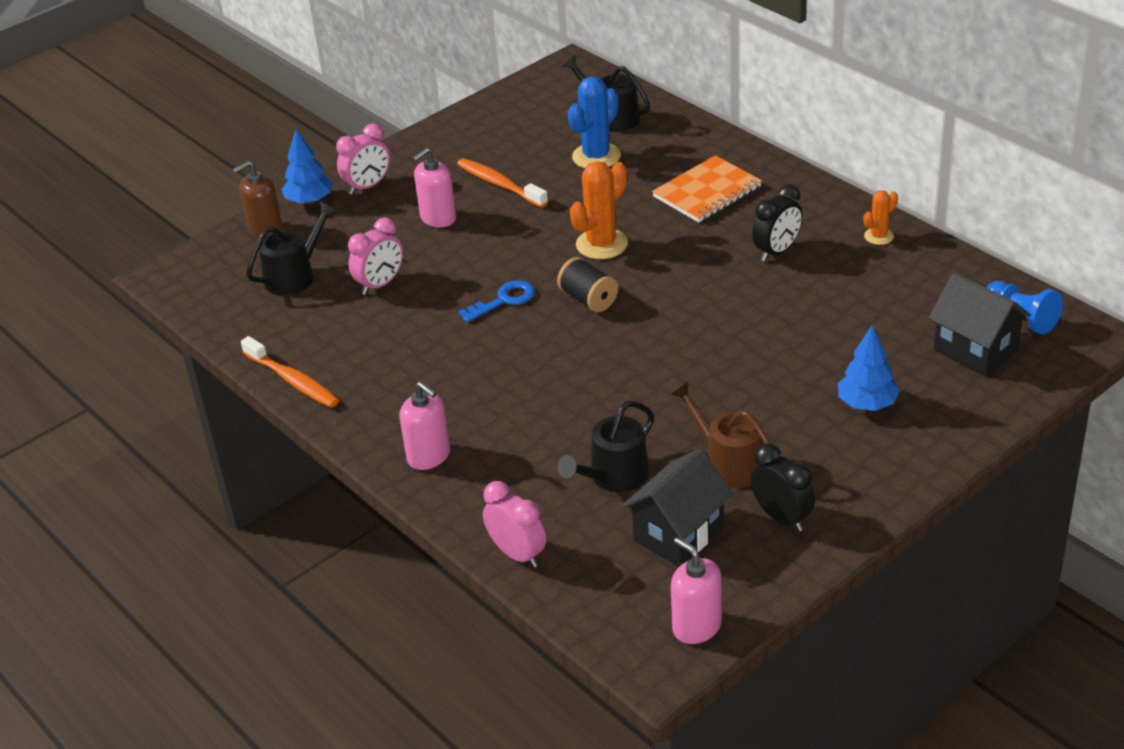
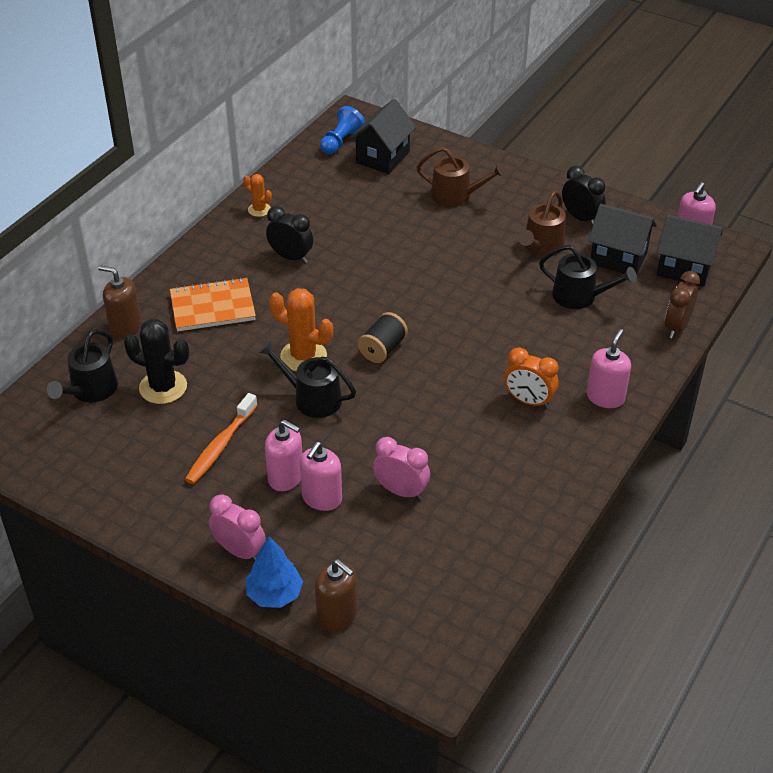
camera: 110 degrees left, 5 degrees up
orange toothbrush [241,336,339,408] -> none
black watering can [246,201,337,295] -> black watering can moved to [258,340,356,418]
blue key [458,280,535,323] -> none
pink clock [483,481,546,568] -> brown clock [665,271,700,339]
blue cactus [568,76,621,168] -> black cactus [124,319,189,404]
orange notebook [652,155,762,223] -> orange notebook turned 45 degrees counterclockwise [170,277,256,331]
black clock [750,443,815,531] -> black clock turned 105 degrees clockwise [562,166,606,226]
blue tree [838,326,900,411] -> brown watering can [417,147,506,207]
none -> brown soap dispenser [98,266,141,338]
none -> pink soap dispenser [300,442,342,511]
none -> orange clock [504,348,558,408]
none -> black house [657,215,723,287]

